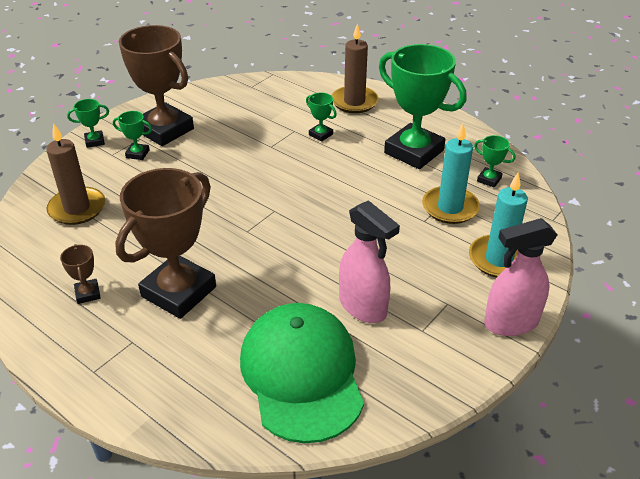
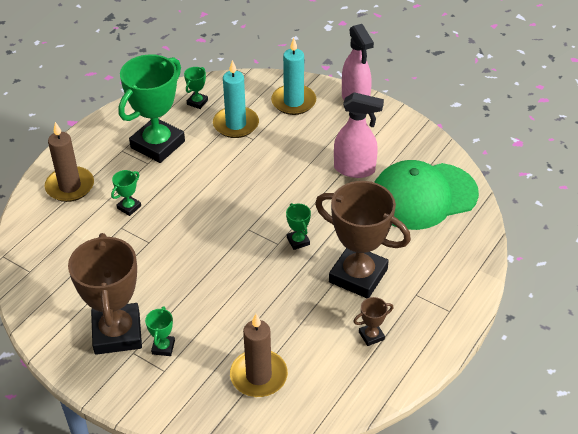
camera: 95 degrees left, 5 degrees up
green trophy [67,99,109,148] -> green trophy moved to [286,203,311,250]
brown trophy [119,25,194,146] -> brown trophy turned 45 degrees counterclockwise [68,233,142,355]
pink spray bottle [339,200,400,323] -> pink spray bottle turned 60 degrees clockwise [334,92,384,178]

